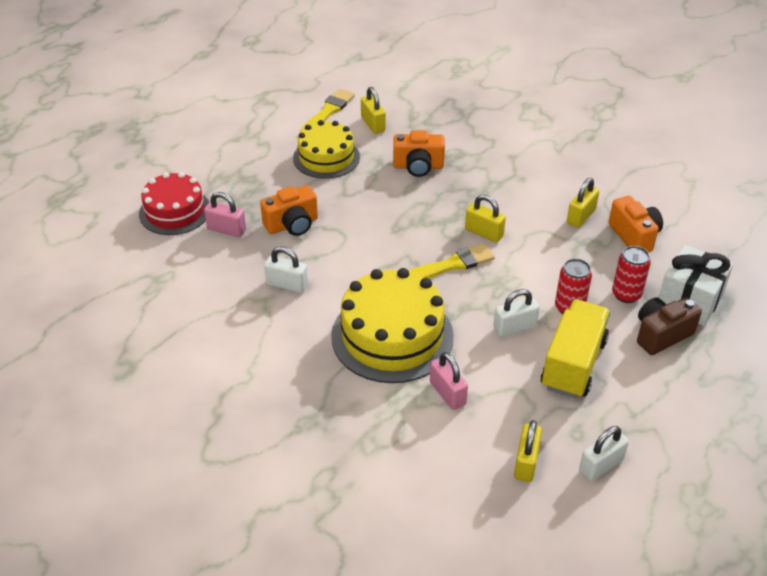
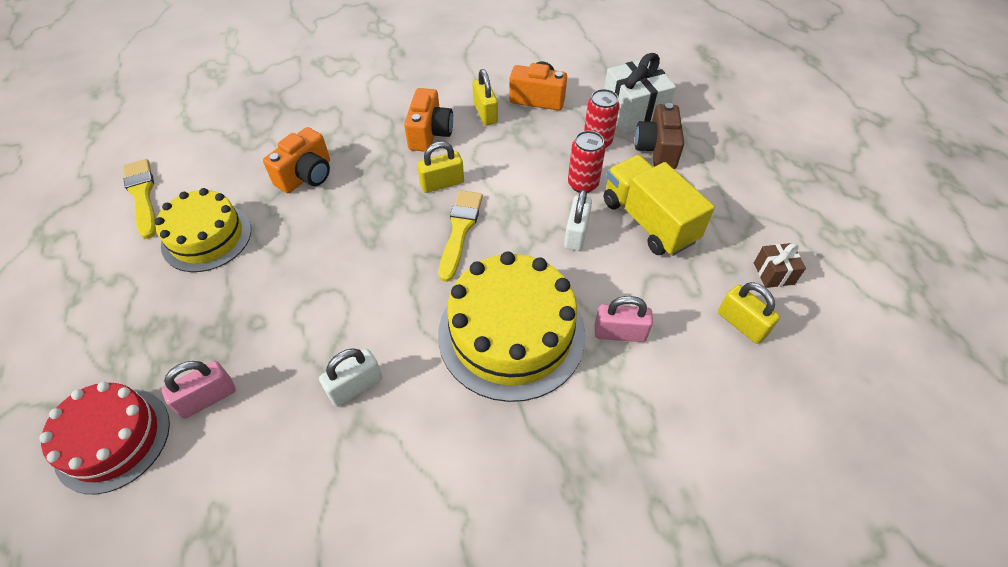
camera: 55 degrees left, 10 degrees up
orange camera [260,185,318,236] -> orange camera moved to [404,88,453,152]
yellow padlock [361,87,386,134] -> none
white padlock [579,426,629,481] -> brown gift [754,243,806,288]

